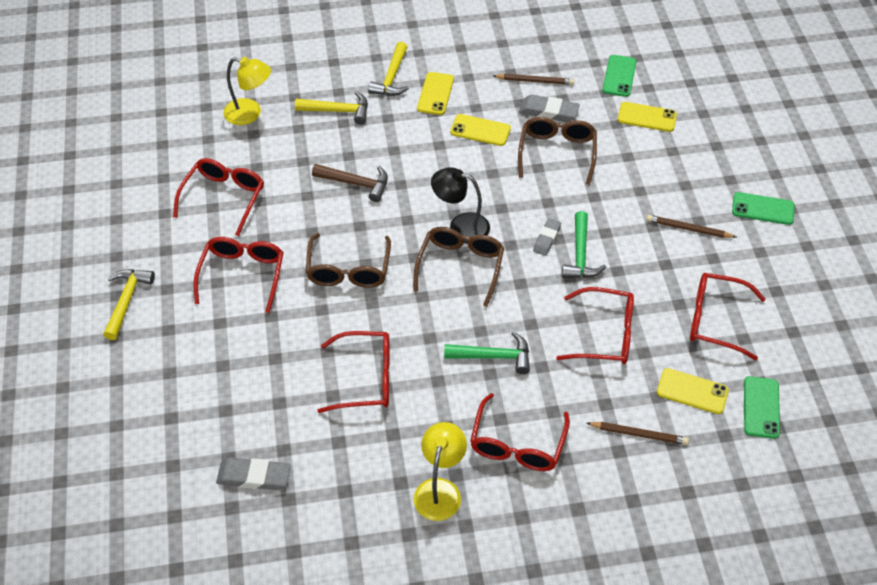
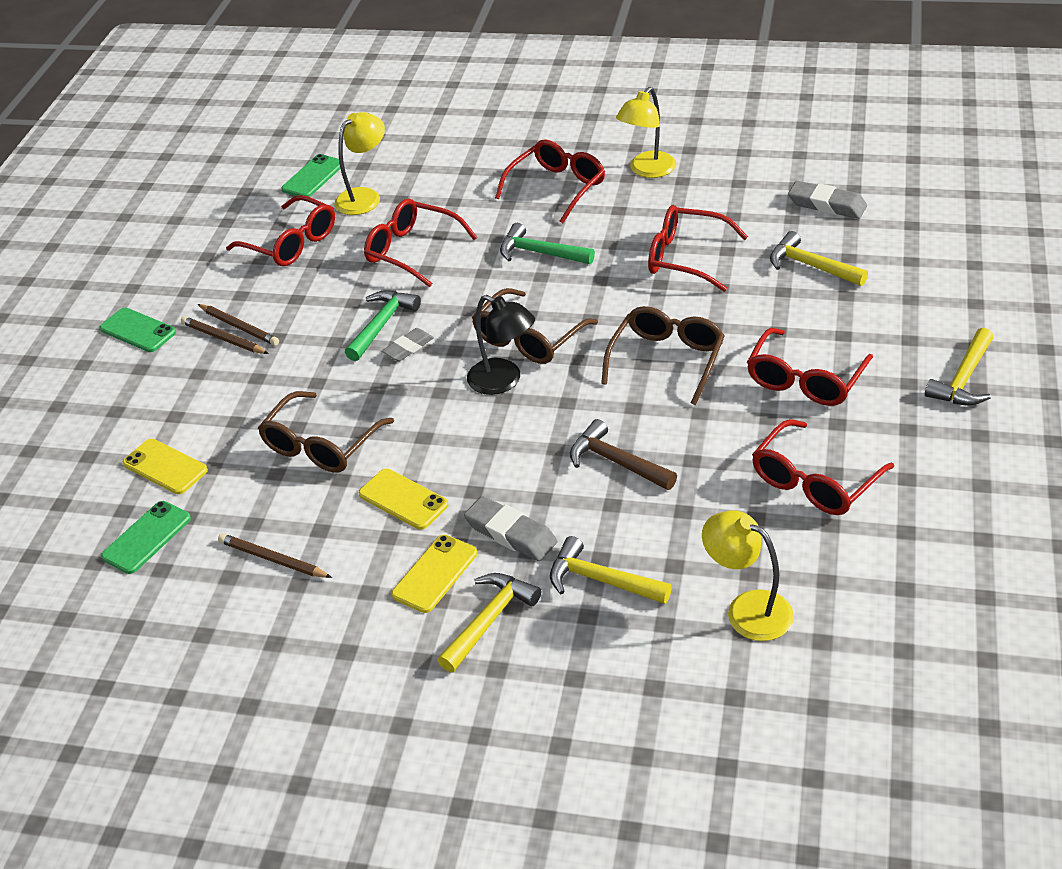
camera: 155 degrees left, 10 degrees down
grey eraser [519,95,580,122] -> grey eraser moved to [464,496,557,561]
brown pencil [587,422,689,445] -> brown pencil moved to [181,316,269,354]
yellow phone [657,368,729,414] -> yellow lamp [334,112,385,215]
none -> yellow hammer [770,231,868,286]

